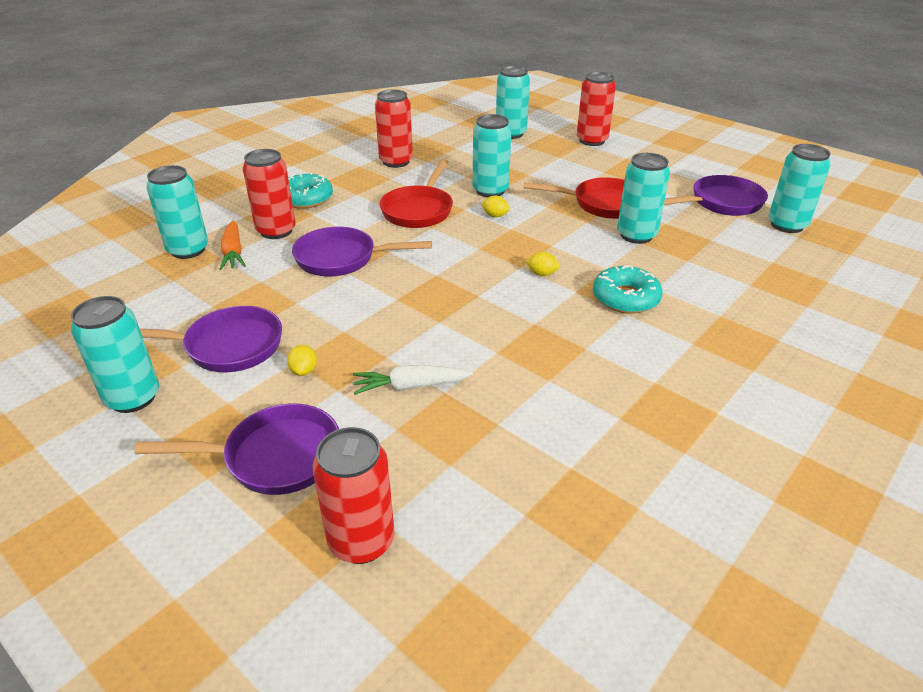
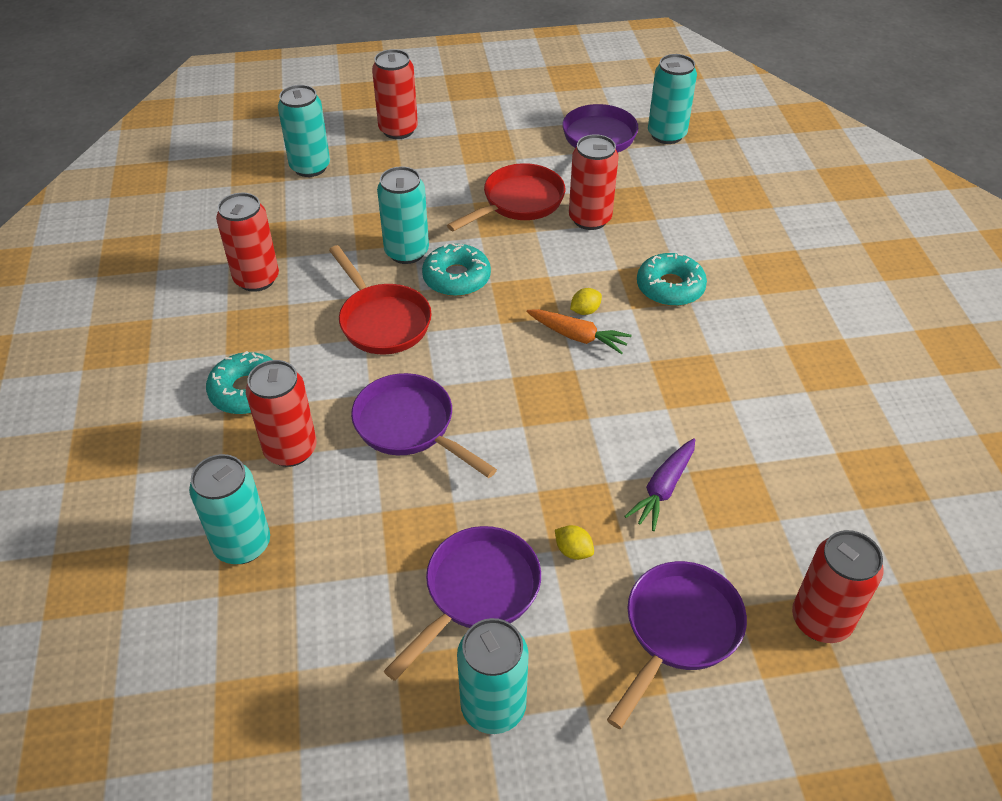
camera: 50 degrees left, 10 degrees up
orange carrot [220,220,246,270] -> orange carrot moved to [527,309,632,354]
purple pan [292,227,432,276] -> purple pan turned 90 degrees clockwise [351,373,497,478]
white carrot [353,365,473,395] -> purple carrot [624,438,695,531]
yellow lemon [481,196,510,217] -> turquoise donut [422,243,491,296]
turquoise can [617,153,670,244] -> red can [569,134,619,230]

